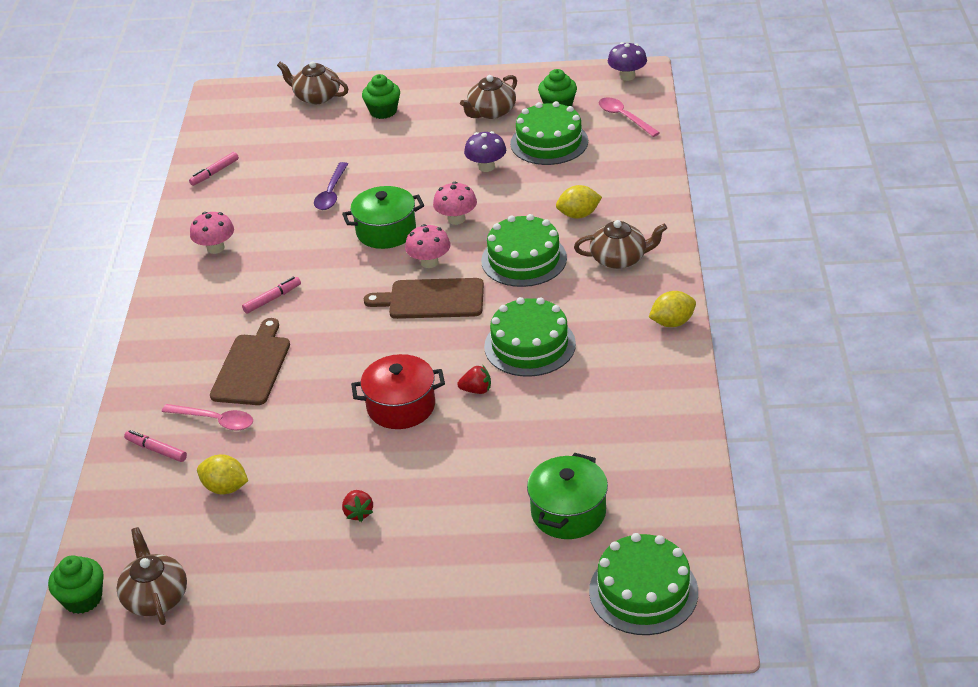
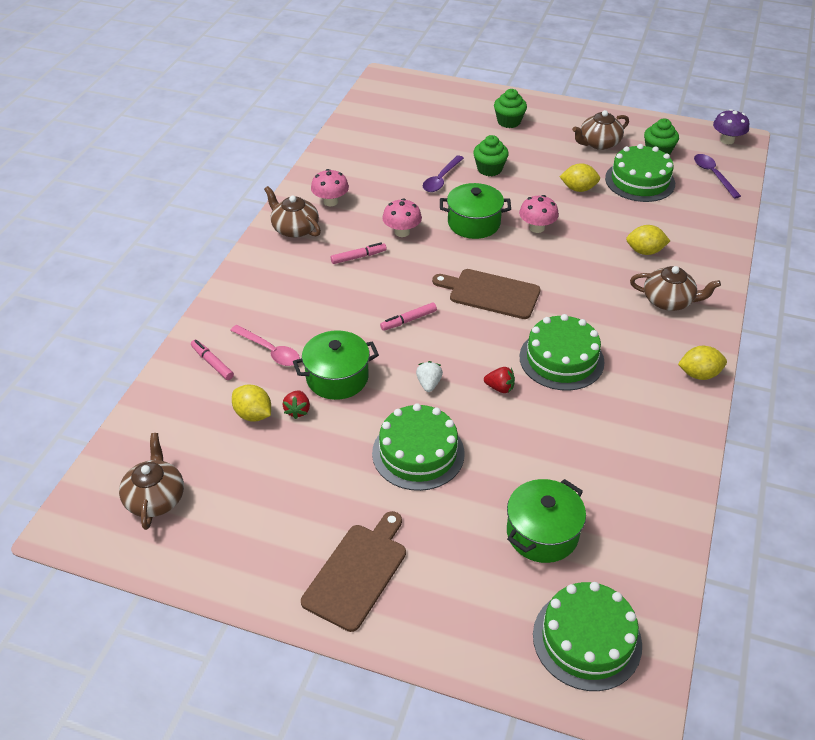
camera: 15 degrees right, 5 degrees up
green cupcake [48,555,104,614] -> green cupcake moved to [473,135,509,176]
pink marker [189,152,239,186] -> pink marker moved to [380,302,437,331]
brown cutting board [210,318,290,405] -> brown cutting board moved to [301,511,406,632]
brown teapot [277,61,348,104] -> brown teapot moved to [264,186,321,238]
red strawberry [342,490,373,522] -> red strawberry moved to [282,390,310,419]
red pot [351,354,445,429] -> white strawberry [416,361,443,392]
pink mushroom [405,224,450,268] -> pink mushroom moved to [382,198,422,237]
purple mushroom [464,131,506,172] -> yellow lemon [560,163,600,192]
green cake [481,214,567,287] -> green cake moved to [372,403,465,491]
pink spoon [598,97,660,137] -> purple spoon [694,154,741,199]
none -> green pot [293,330,379,400]

